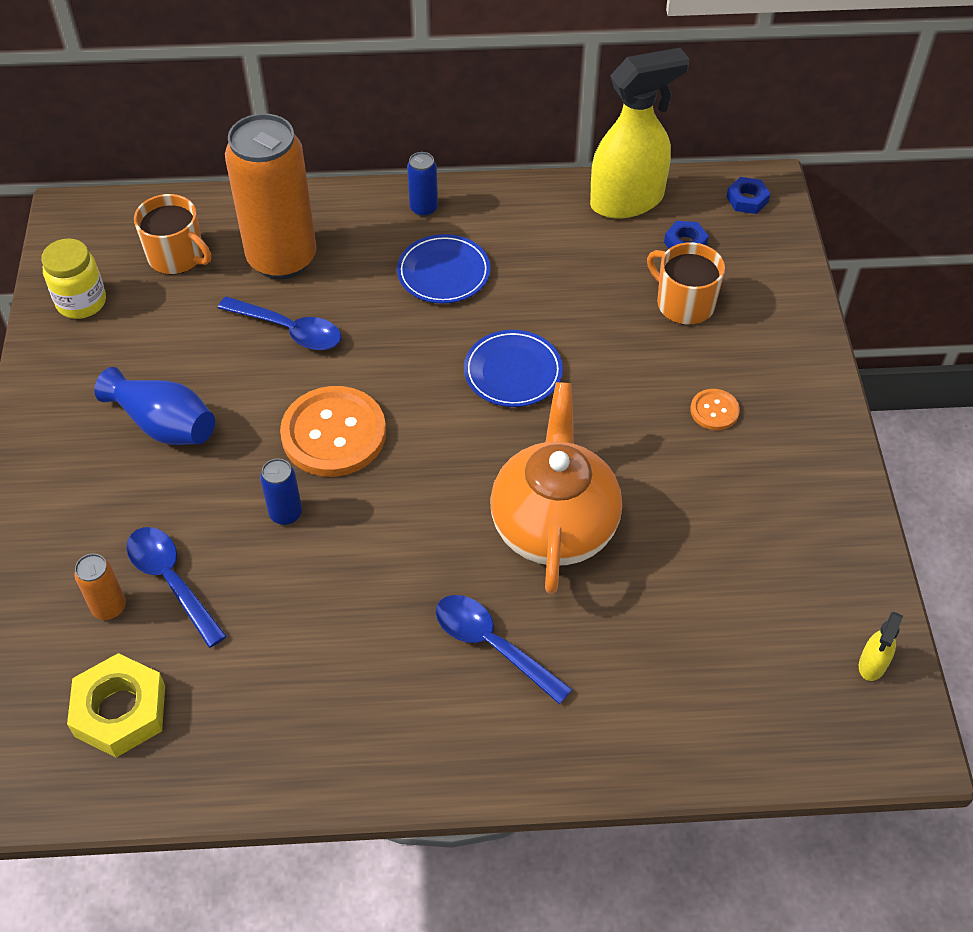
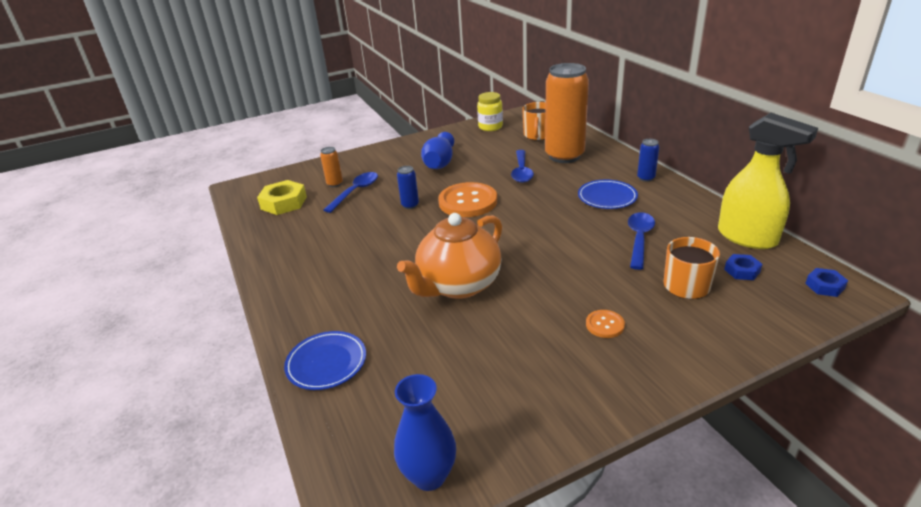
camera: 70 degrees right, 20 degrees down
blue spoon [436,595,573,705] -> blue spoon moved to [628,212,655,270]
blue plate [464,330,563,407] -> blue plate moved to [284,331,366,390]
orange teapot [490,382,622,594] -> orange teapot turned 150 degrees clockwise [397,213,502,299]
yellow spray bottle [859,612,903,681] -> blue vase [394,374,456,491]

